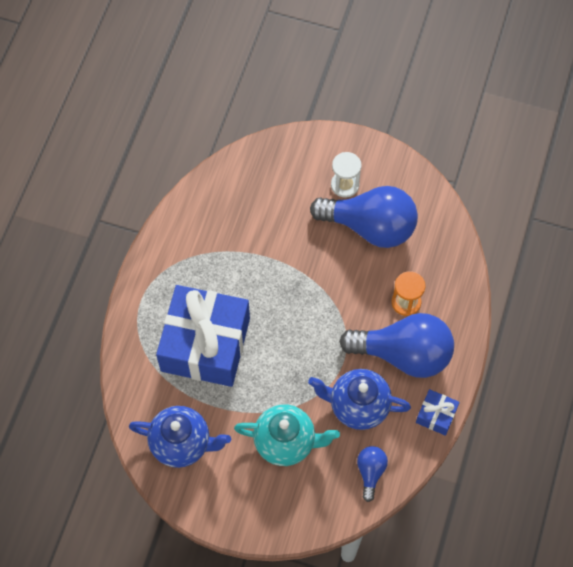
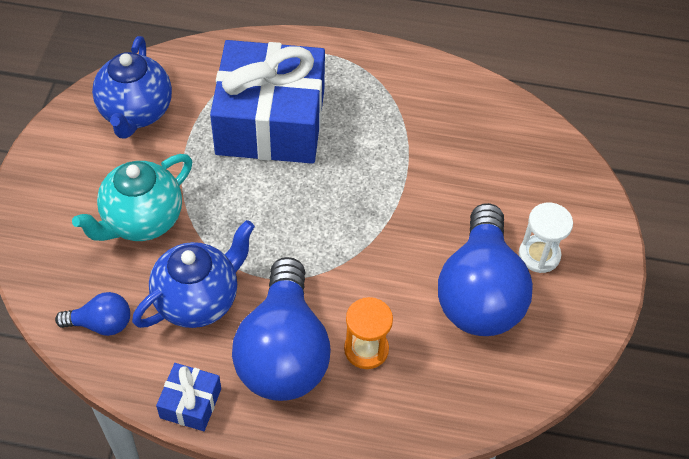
camera: 80 degrees right, 10 degrees down
turquoise teapot [234,404,340,466] -> turquoise teapot turned 45 degrees clockwise [72,154,192,241]
blue teapot [308,369,411,430] -> blue teapot turned 45 degrees clockwise [132,220,255,328]

